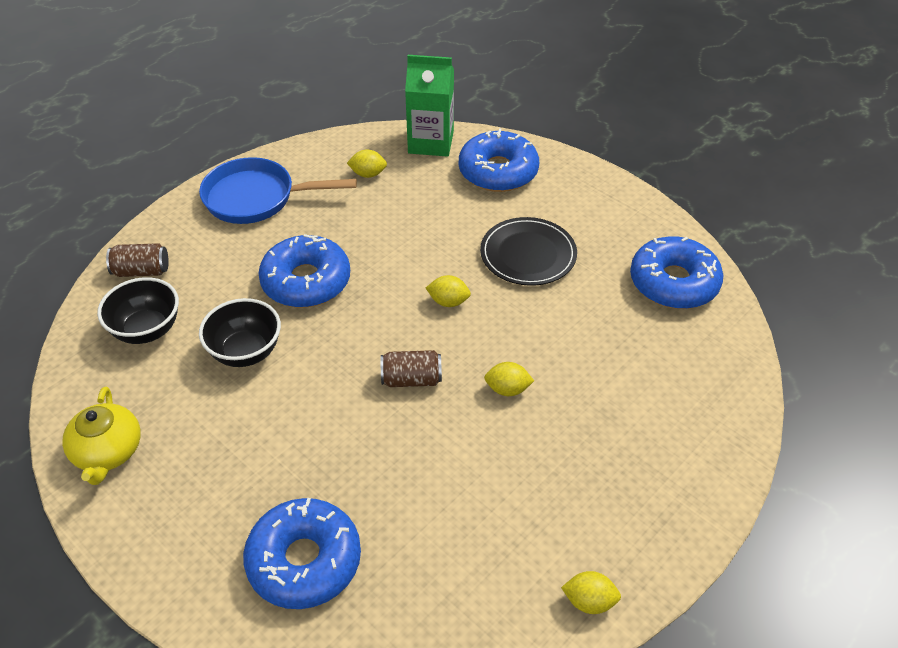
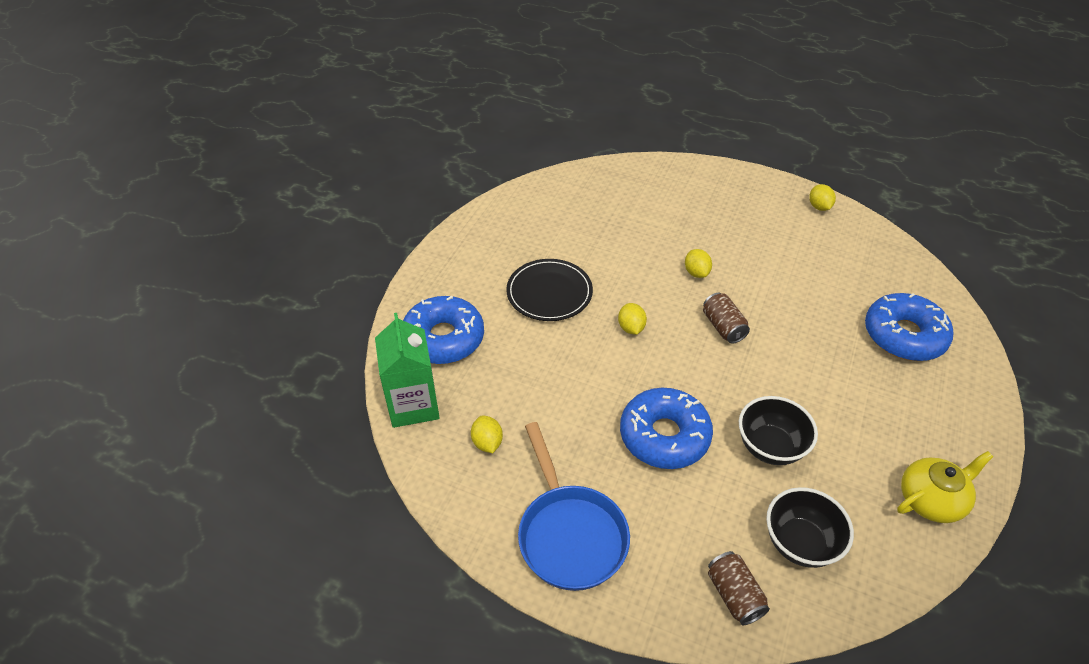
camera: 110 degrees left, 0 degrees up
blue donut [630,236,723,309] -> none

